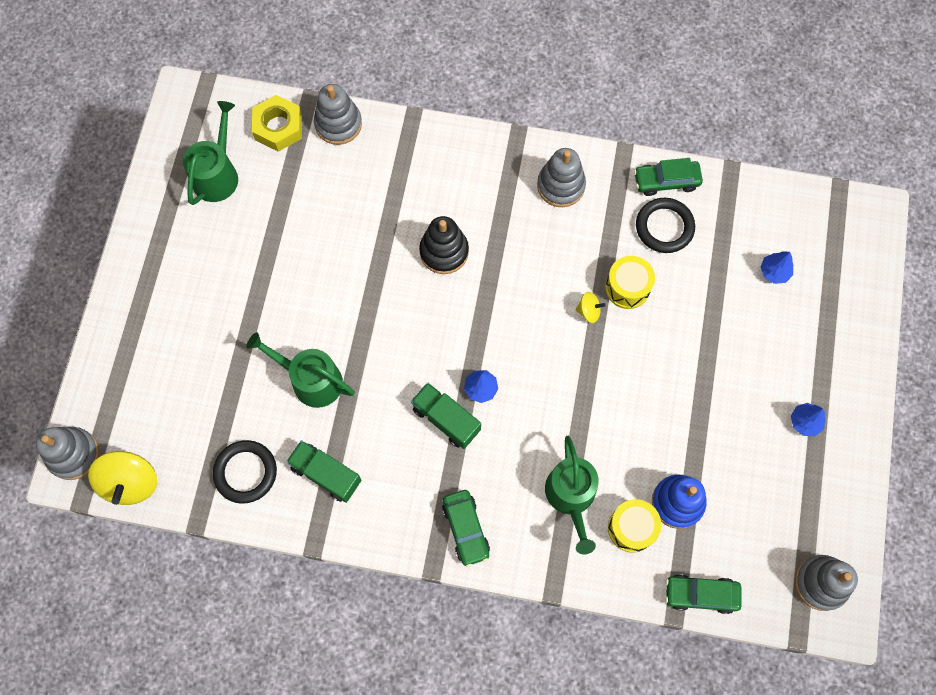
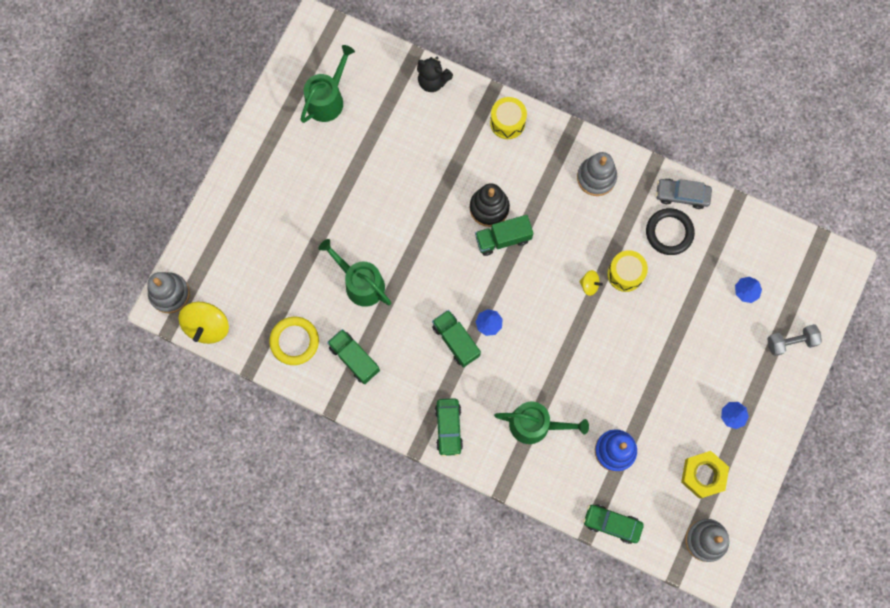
camera: 15 degrees right, 5 degrees up
black ring [213,440,277,504] -> yellow ring [269,317,319,365]
yellow nut [252,95,302,152] -> yellow nut moved to [681,451,729,499]
grey stacking toy [314,84,362,145] -> black teddy bear [417,57,453,92]
green watering can [545,436,599,554] -> green watering can turned 90 degrees counterclockwise [494,402,589,444]
yellow drum [608,499,661,553] -> yellow drum moved to [490,97,527,139]
green car [634,158,703,196] -> grey car [656,179,712,209]
none -> green truck [475,215,533,256]
none -> grey dumbbell [767,324,822,356]

